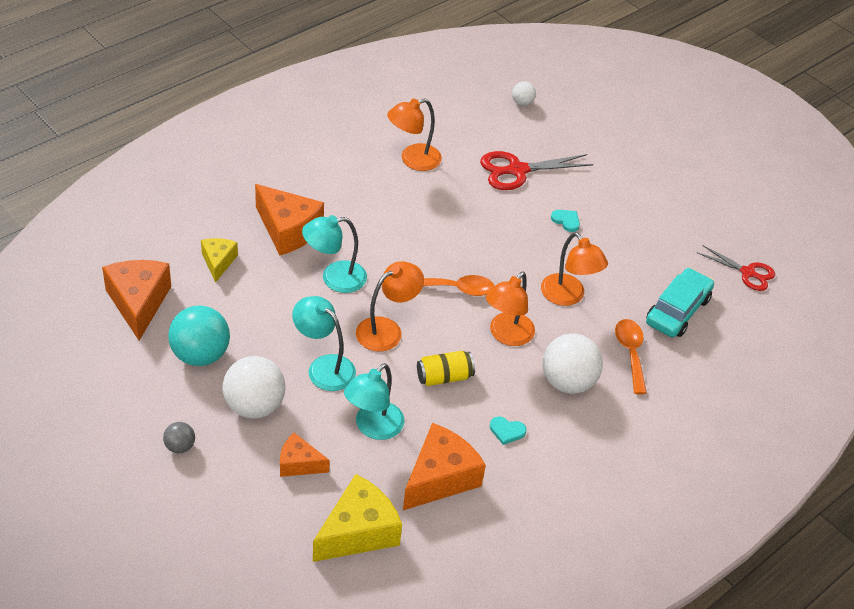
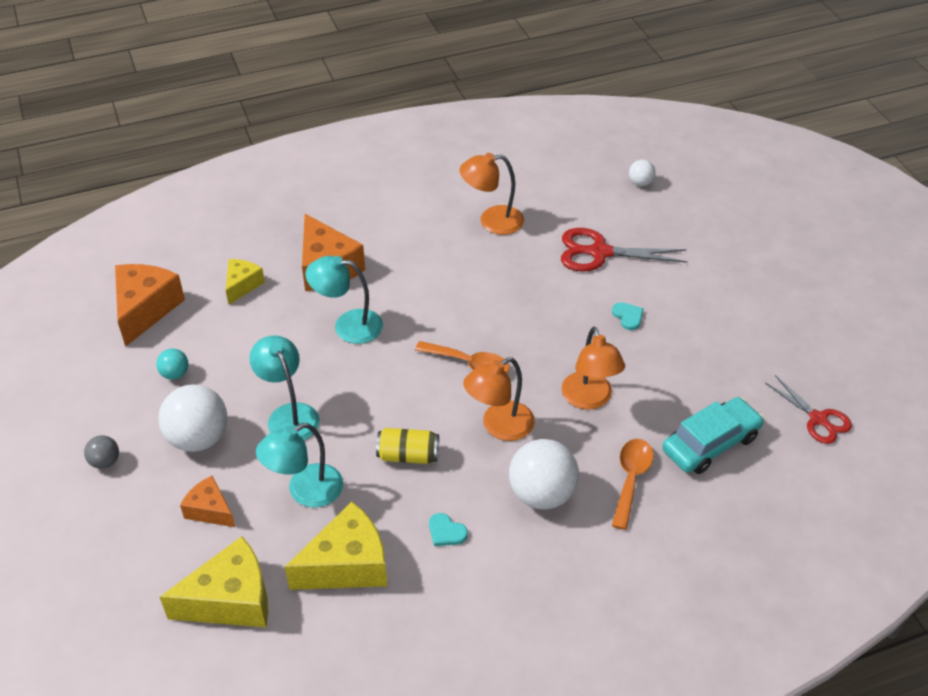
camera: 25 degrees right, 0 degrees up
turquoise ball [168,305,230,366] -> turquoise ball [156,348,188,380], size x0.49
orange lamp [356,261,424,352] -> none
orange cheese [403,423,486,510] -> yellow cheese [285,502,387,590]

